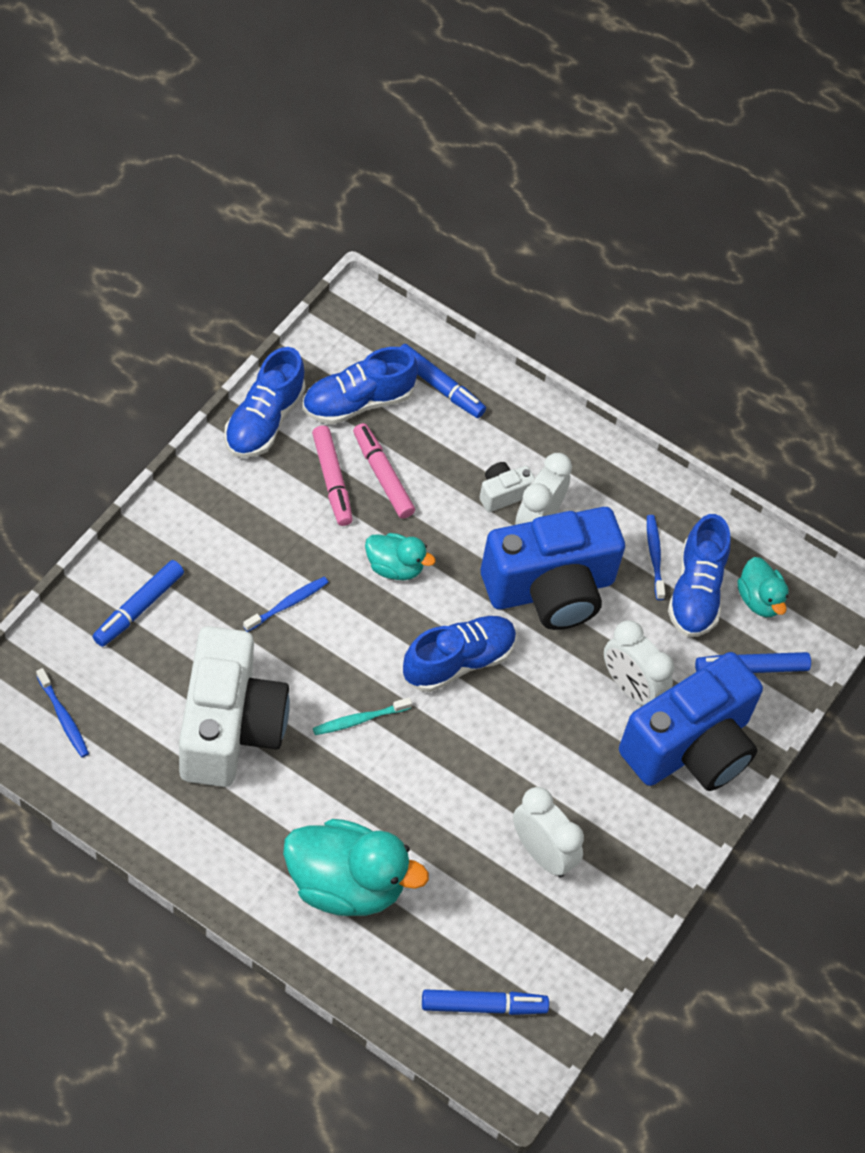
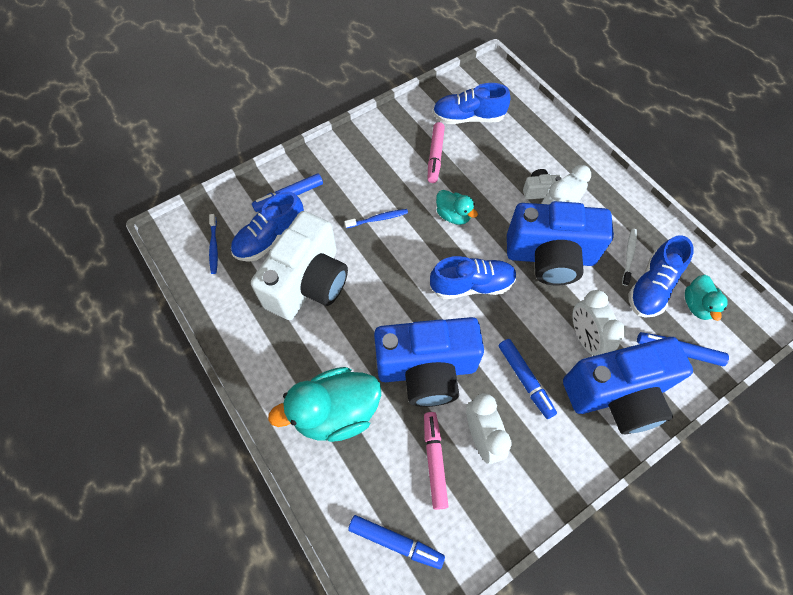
camera: 30 degrees right, 5 degrees up
blue shoe [224,347,306,458] -> blue shoe moved to [231,192,304,262]
turquoise duck [283,819,429,916] -> turquoise duck turned 120 degrees clockwise [268,367,381,442]
turquoise toothbrush [313,697,412,735] -> none
pink marker [353,423,415,519] -> pink marker moved to [424,412,448,510]
blue marker [400,344,486,418] -> blue marker moved to [498,339,557,419]
blue toothbrush [647,515,665,600] -> white toothbrush [622,229,637,286]
none -> blue camera [374,317,484,407]

